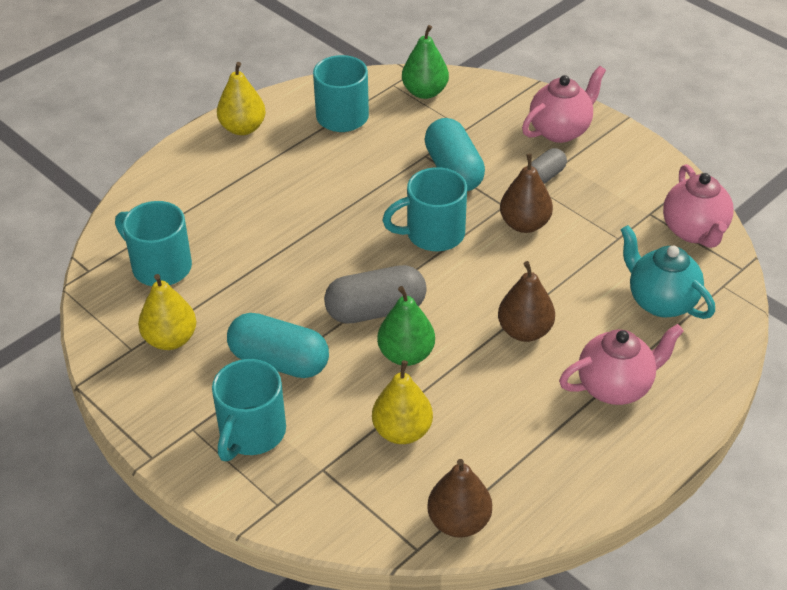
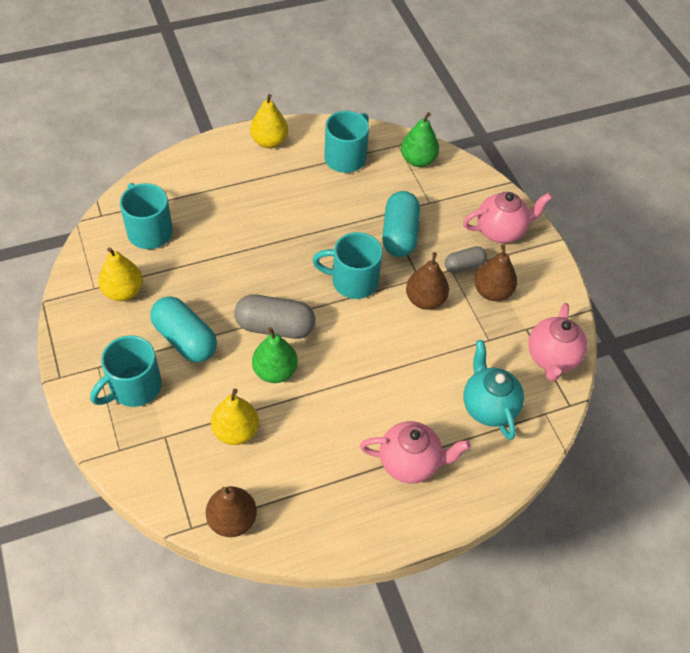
camera: 20 degrees right, 10 degrees up
brown pear [498,261,555,342] -> brown pear moved to [474,244,517,301]

